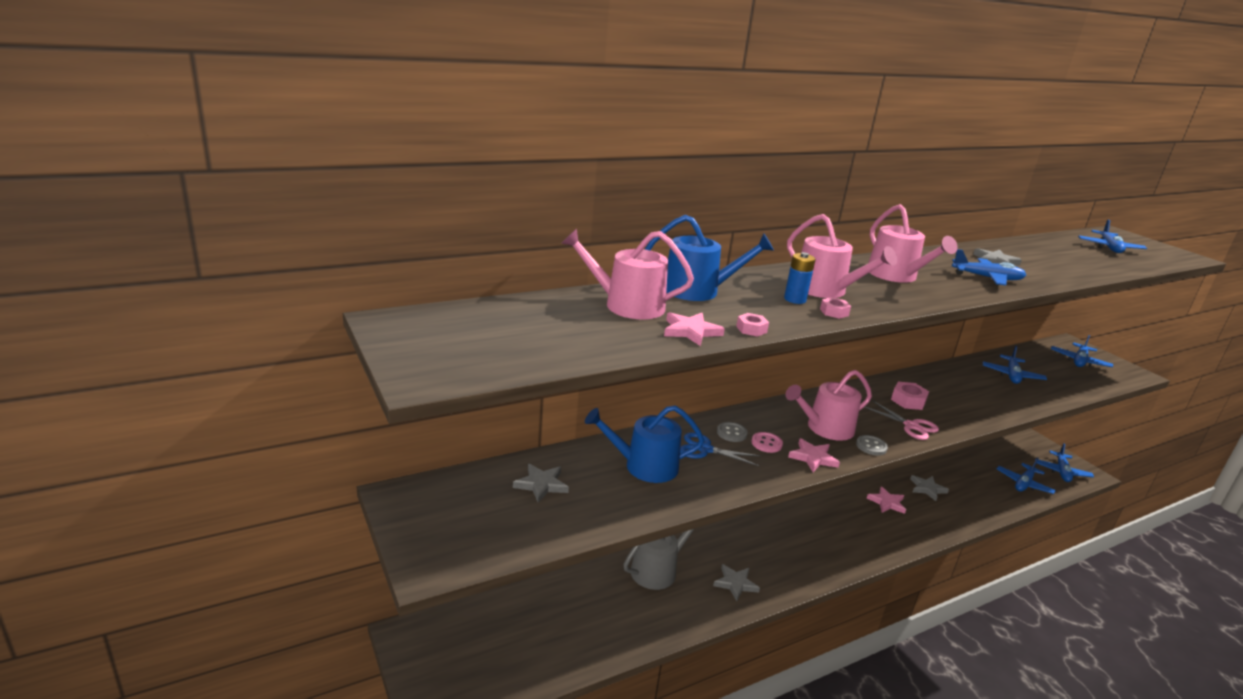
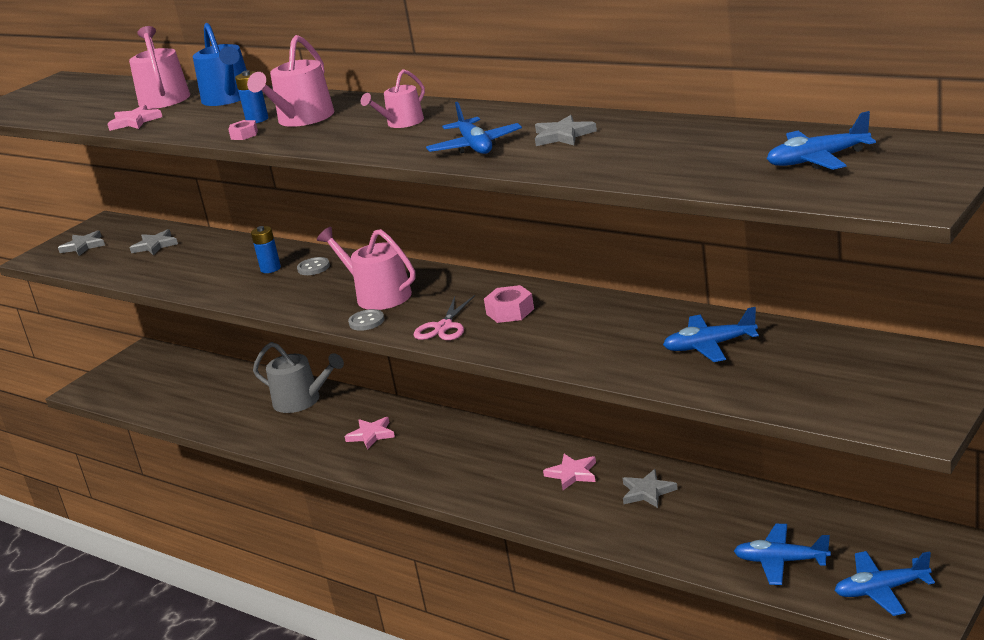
camera: 70 degrees right, 0 degrees up
blue watering can [585,405,704,483] -> none
blue scissors [680,432,761,466] -> blue battery [251,226,281,273]
grey star [713,564,760,601] -> grey star moved to [58,230,105,256]
pink nut [736,313,769,337] -> none
pink button [751,432,783,453] -> none
pink star [788,438,840,472] -> pink star moved to [344,417,395,450]
pink watering can [868,204,958,283] -> pink watering can [361,69,425,128], size x0.62
blue plane [1051,335,1113,367] -> none

